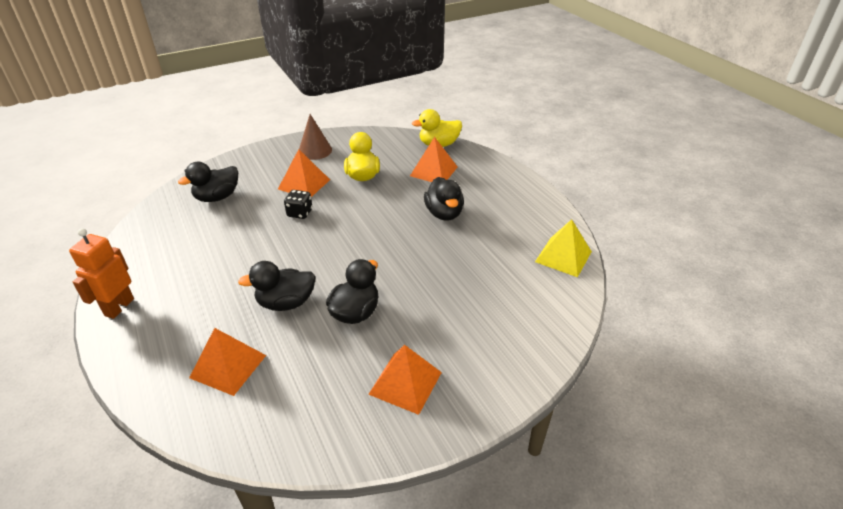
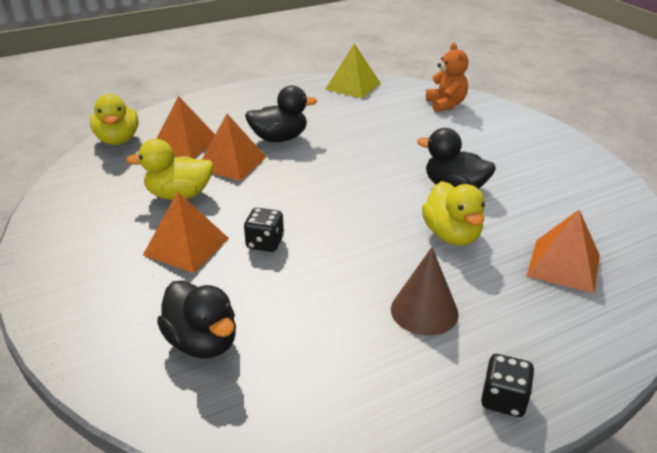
camera: 90 degrees left, 5 degrees down
orange robot [69,228,134,319] -> black dice [481,354,534,417]
black duck [238,261,316,311] -> yellow duck [422,181,485,246]
brown cone [299,114,332,160] -> brown cone moved to [391,247,458,335]
orange pyramid [368,345,442,415] -> orange pyramid moved to [202,114,266,181]
none -> orange teddy bear [426,43,469,113]

